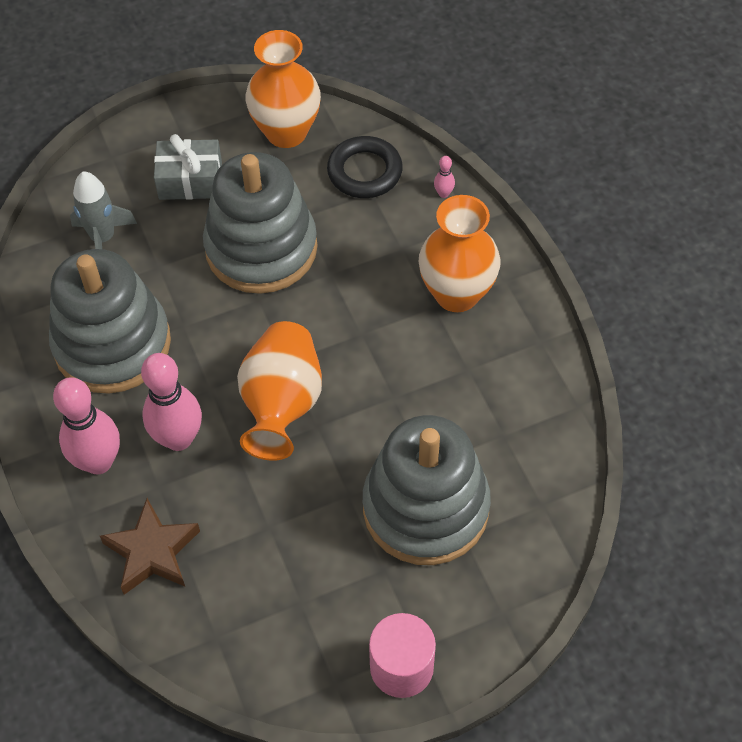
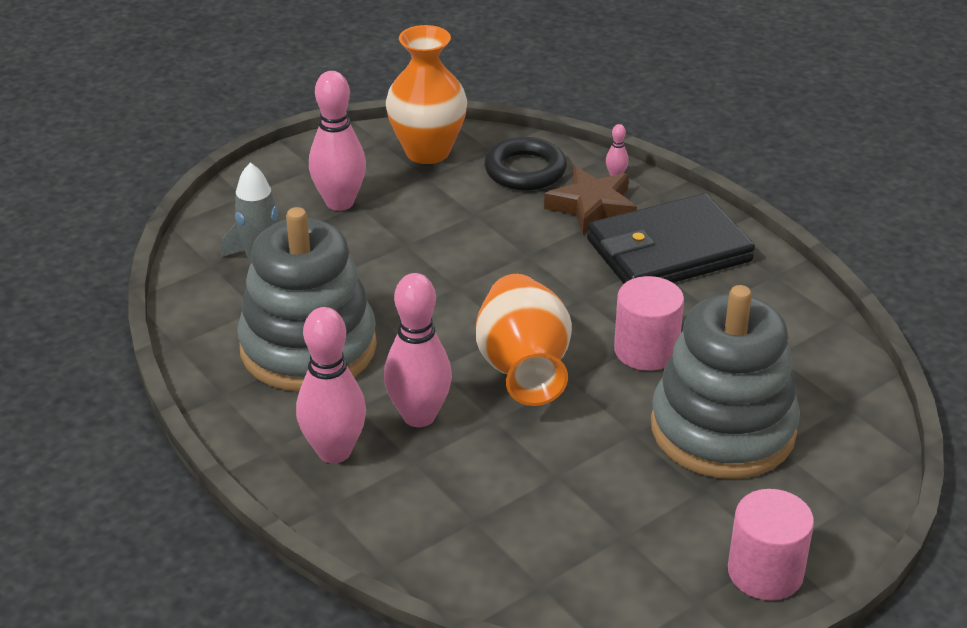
camera: 15 degrees left, 20 degrees down
brown star [100,498,200,595] -> brown star moved to [544,166,637,234]
grey gift [154,134,222,200] -> pink bowling pin [309,71,366,211]
grey stacking toy [203,152,318,294] -> none
orange vase [419,195,501,312] -> black wallet [587,193,755,284]
none -> pink cylinder [614,276,684,371]

